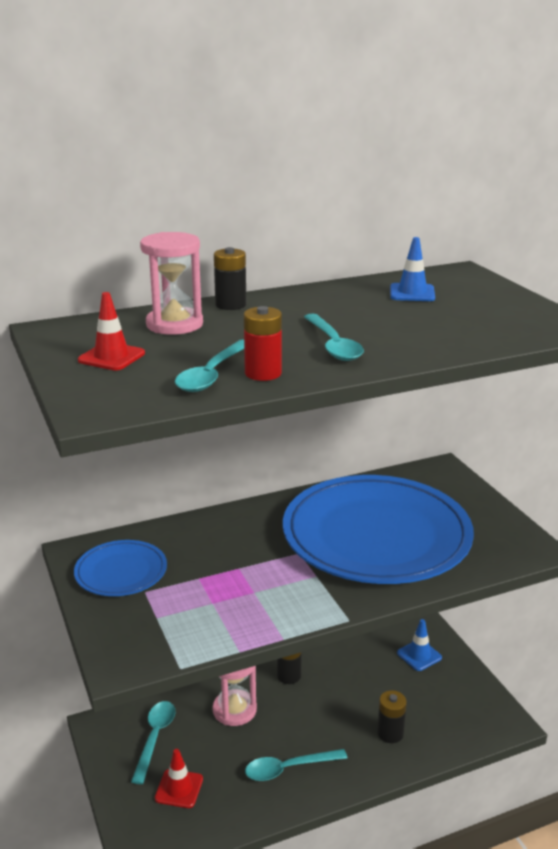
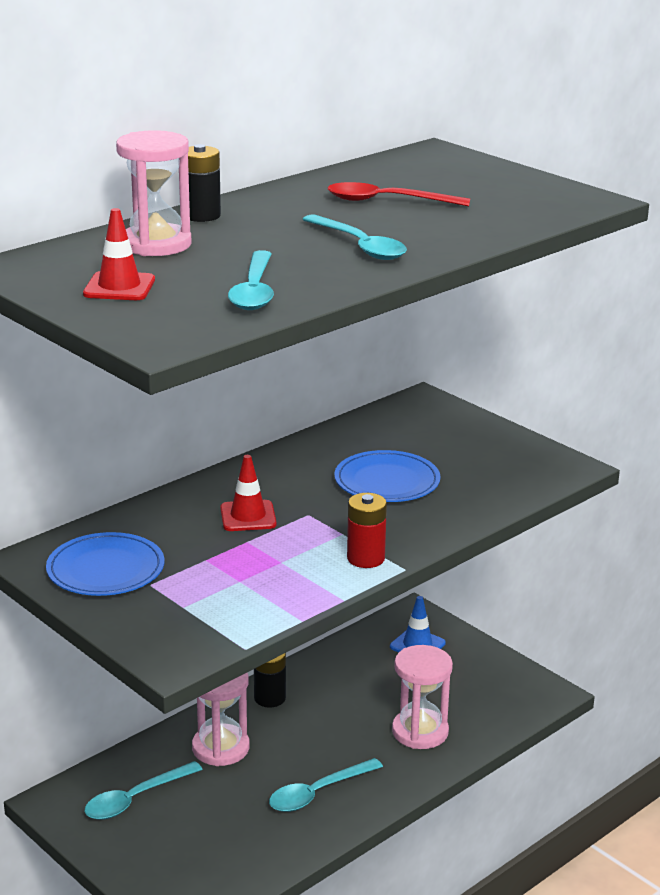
camera: 20 degrees left, 0 degrees up
turquoise spoon [131,701,176,784] -> turquoise spoon turned 120 degrees counterclockwise [85,761,203,820]
red traffic cone [155,749,203,808] -> red traffic cone moved to [220,455,277,531]
red battery [244,306,282,381] -> red battery moved to [347,493,387,568]
blue plate [283,475,474,584] -> blue plate [334,450,441,502], size x0.46
black battery [377,690,407,743] -> pink hourglass [392,645,453,749]
blue traffic cone [390,237,435,301] -> none
none -> red spoon [327,182,470,206]

